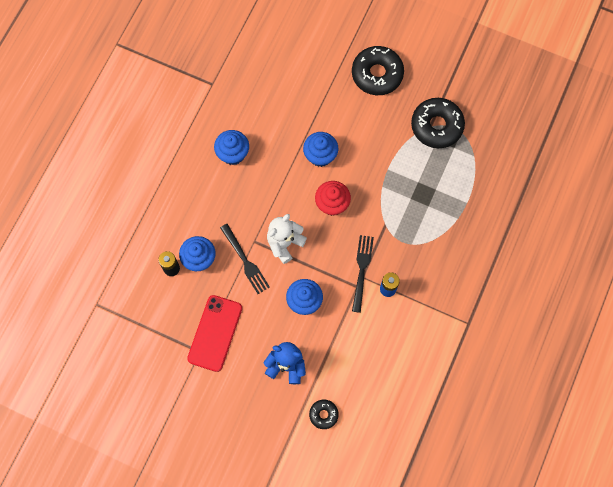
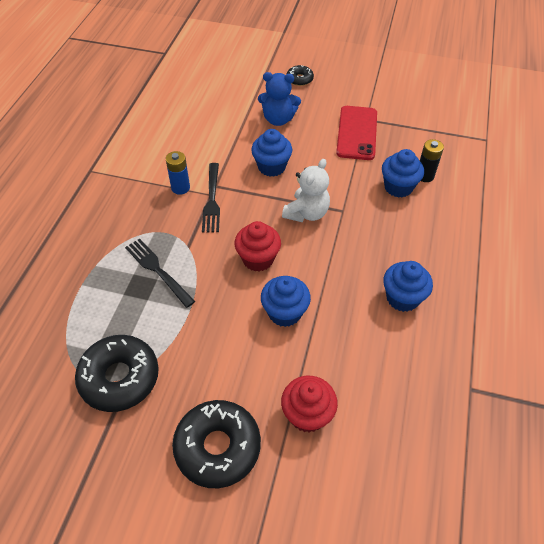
camera: 170 degrees right, 20 degrees down
black fork [220,224,270,294] -> black fork moved to [125,238,195,308]
black donut [309,399,339,429] -> black donut moved to [287,65,314,86]
none -> red cupcake [281,376,338,433]

